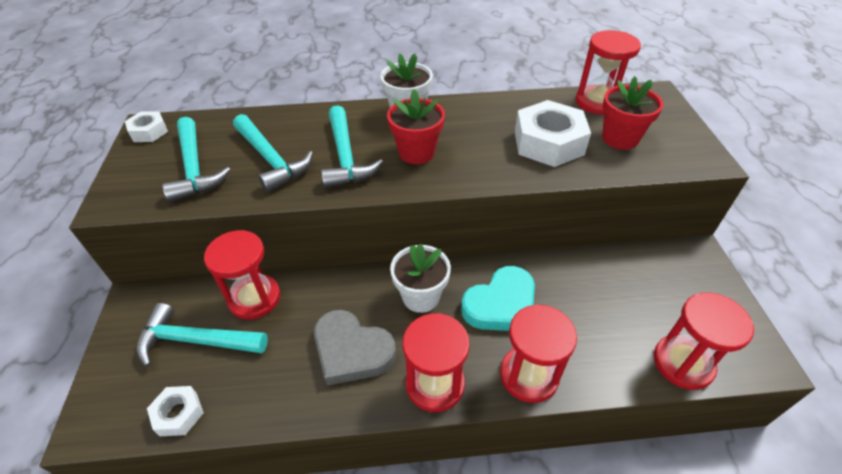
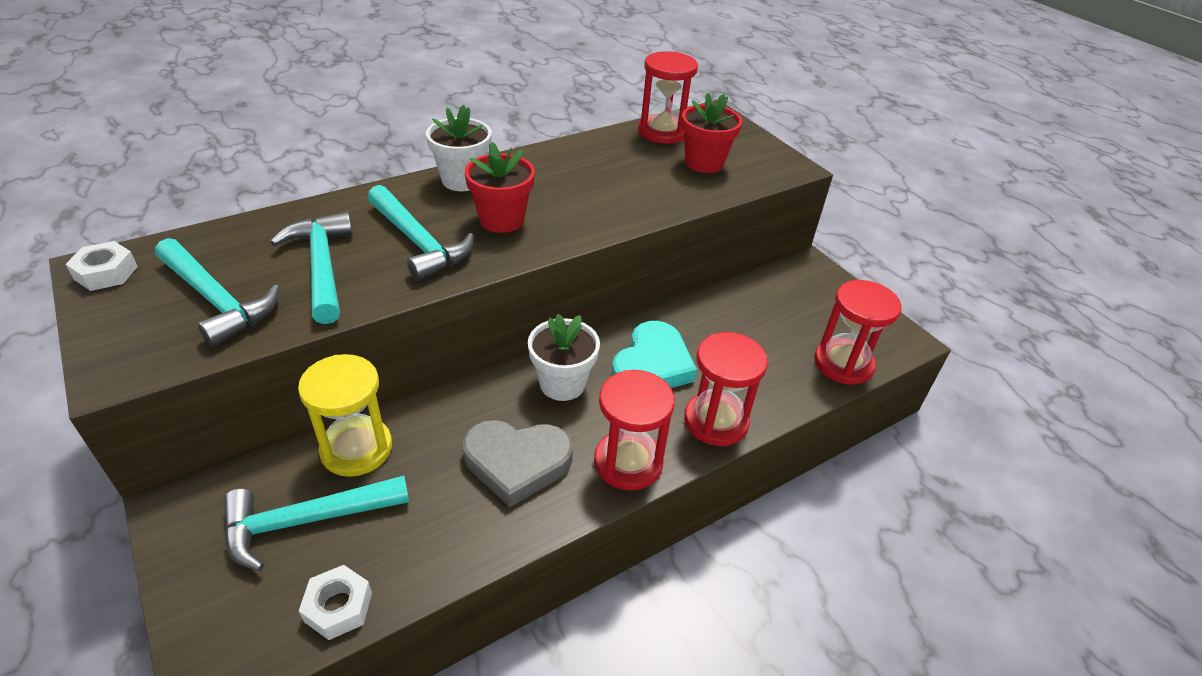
camera: 30 degrees left, 5 degrees down
red hourglass [204,230,280,320] -> yellow hourglass [298,354,392,477]
turquoise hammer [233,114,313,192] -> turquoise hammer turned 135 degrees counterclockwise [270,212,353,324]
white nut [515,100,591,167] -> none

